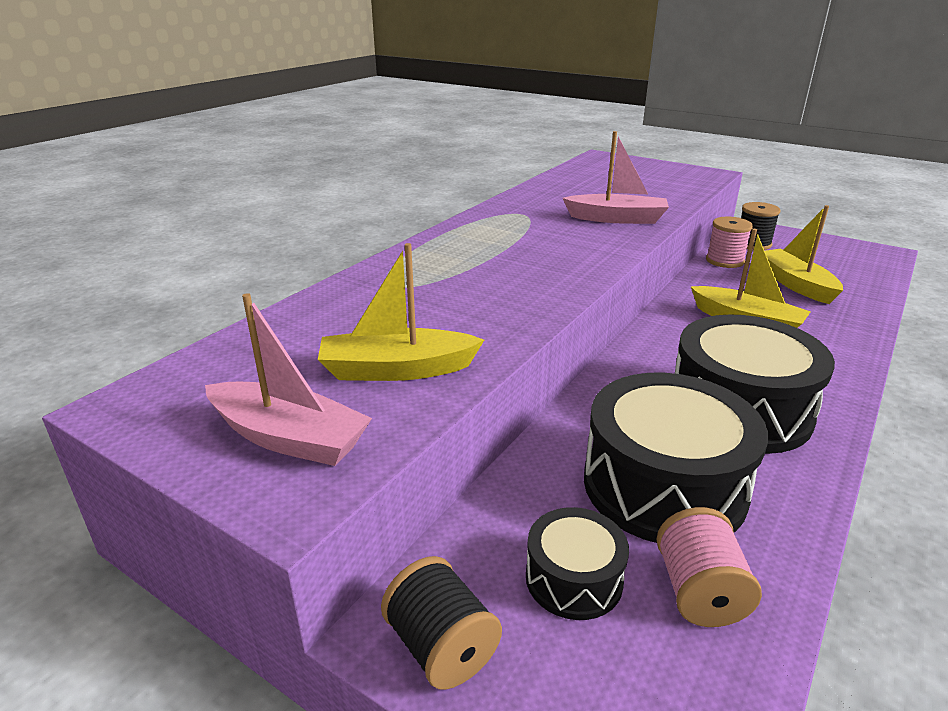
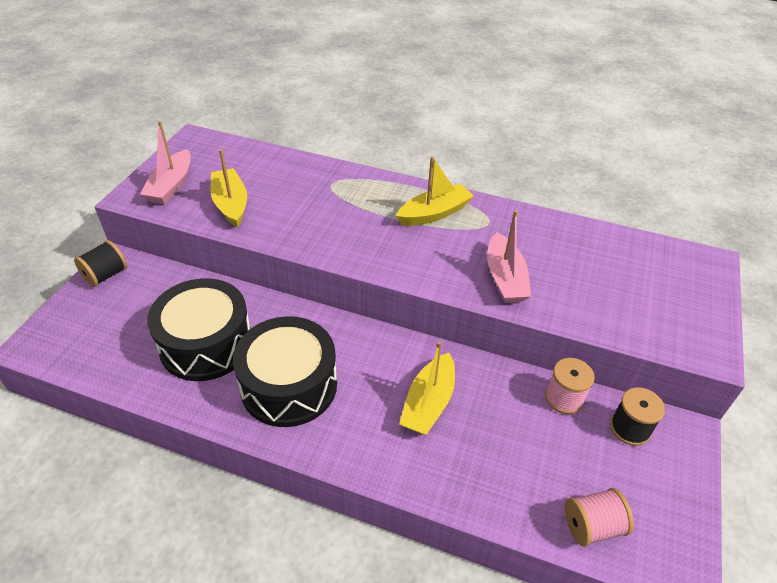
camera: 75 degrees right, 15 degrees up
black drum [526,507,629,620] -> none
pink spool [656,507,762,627] -> pink spool moved to [565,488,634,547]
yellow boat [765,205,843,304] -> yellow boat moved to [396,156,474,226]

